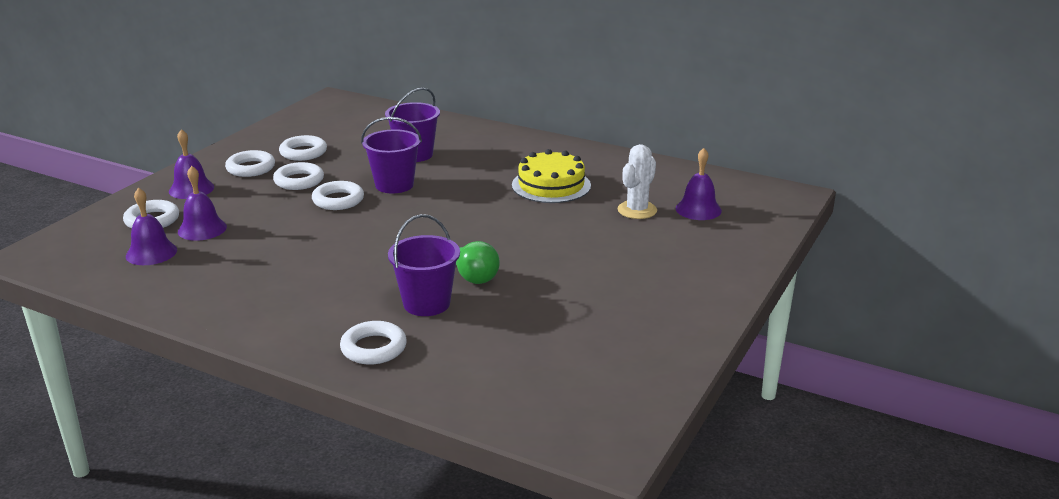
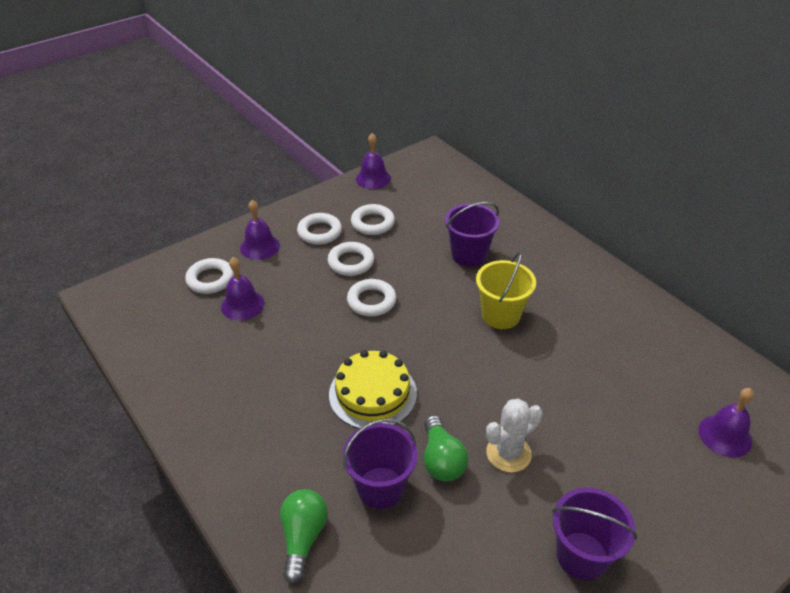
camera: 25 degrees right, 15 degrees up
purple bell [126,187,177,265] -> purple bell moved to [356,133,391,189]
white ring [340,321,407,365] -> green light bulb [280,489,328,584]
purple bucket [361,117,422,194] -> purple bucket moved to [552,488,637,580]
yellow cake [512,149,591,203] -> yellow cake moved to [329,350,417,428]
white cactus [617,144,657,219] -> white cactus moved to [486,398,543,472]
none -> yellow bucket [476,252,536,329]

